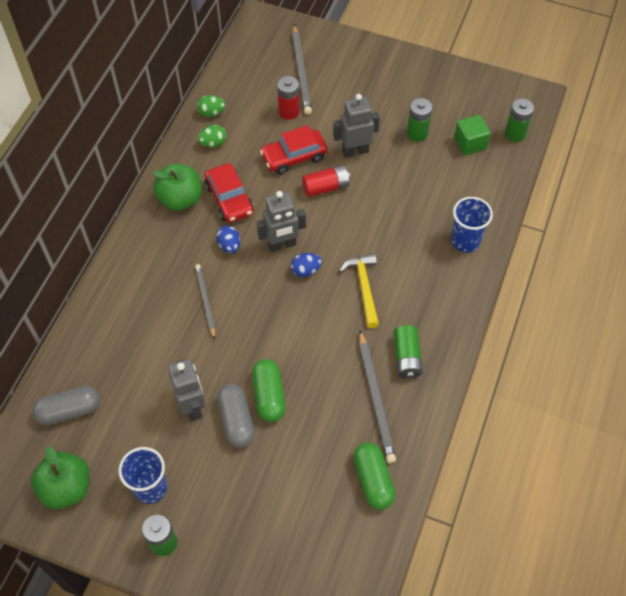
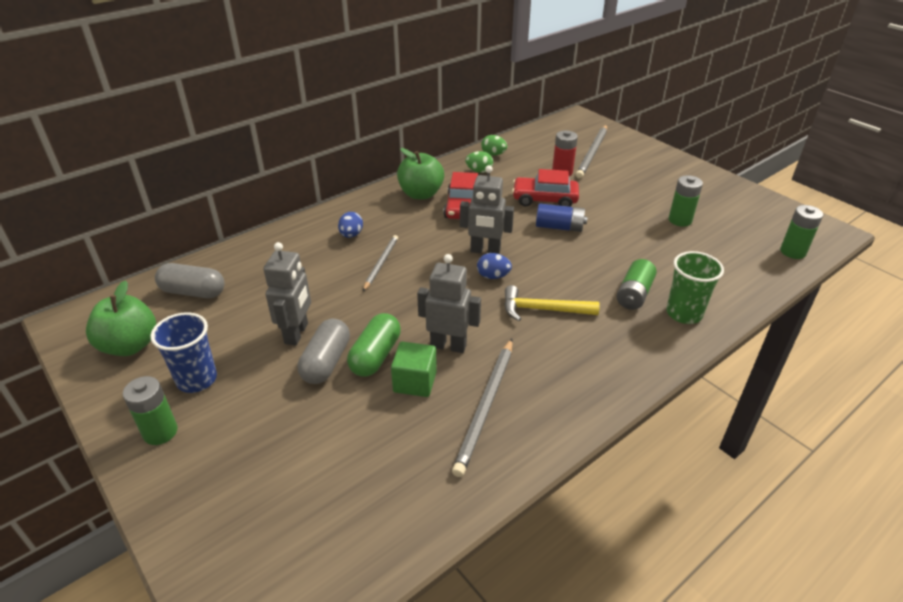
camera: 30 degrees right, 20 degrees down
blue egg [216,226,240,253] -> blue egg moved to [338,212,363,238]
red battery [302,165,350,197] -> blue battery [536,204,587,232]
grey robot [333,94,380,158] -> grey robot moved to [417,254,481,353]
yellow hammer [339,254,379,328] -> yellow hammer turned 105 degrees counterclockwise [504,285,600,321]
green capsule [353,442,395,510] -> none
green battery [394,325,423,379] -> green battery moved to [617,259,657,310]
blue cup [451,197,493,253] -> green cup [666,251,724,324]
green cube [454,115,491,155] -> green cube moved to [391,342,437,397]

